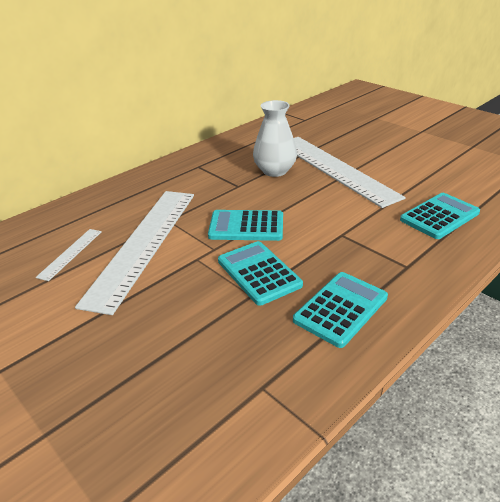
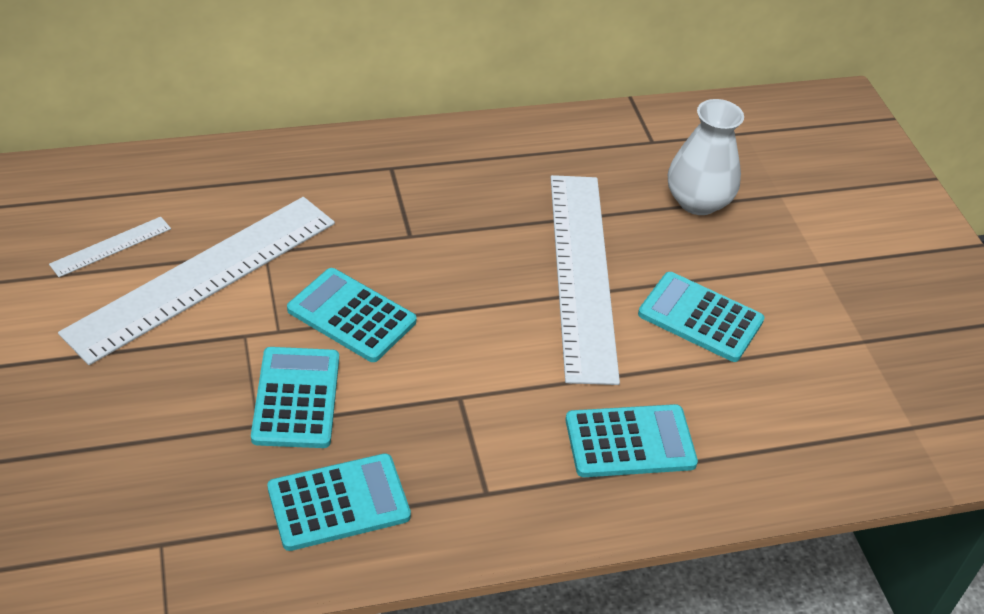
camera: 25 degrees right, 10 degrees up
white vase [253,100,297,177] -> white vase moved to [668,99,744,215]
none -> turquoise calculator [638,272,764,362]

